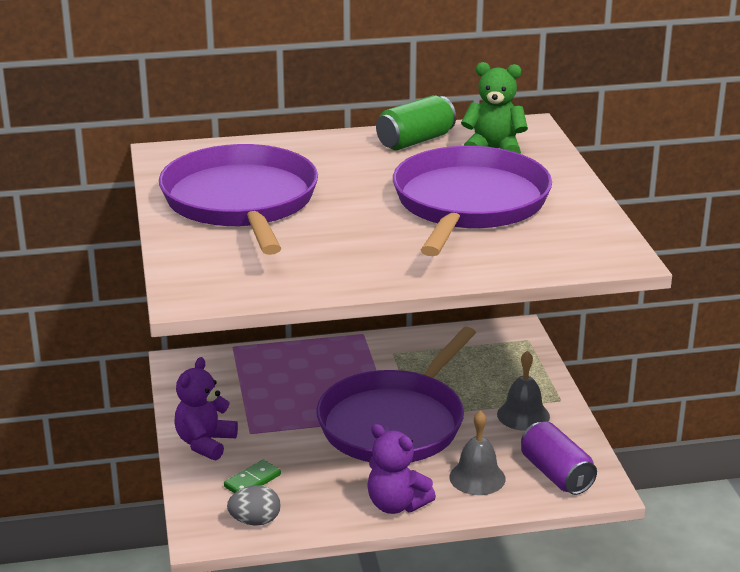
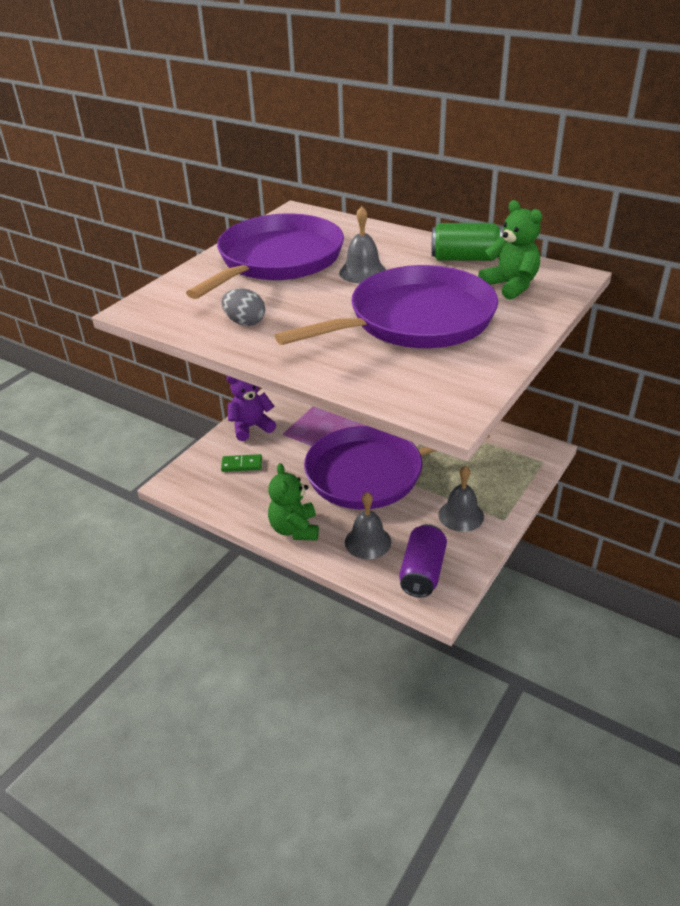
camera: 45 degrees right, 10 degrees up
grey egg [227,485,280,525] -> grey egg moved to [222,288,265,326]
purple teddy bear [367,424,436,514] -> green teddy bear [268,463,319,541]
none -> grey bell [339,206,386,283]

